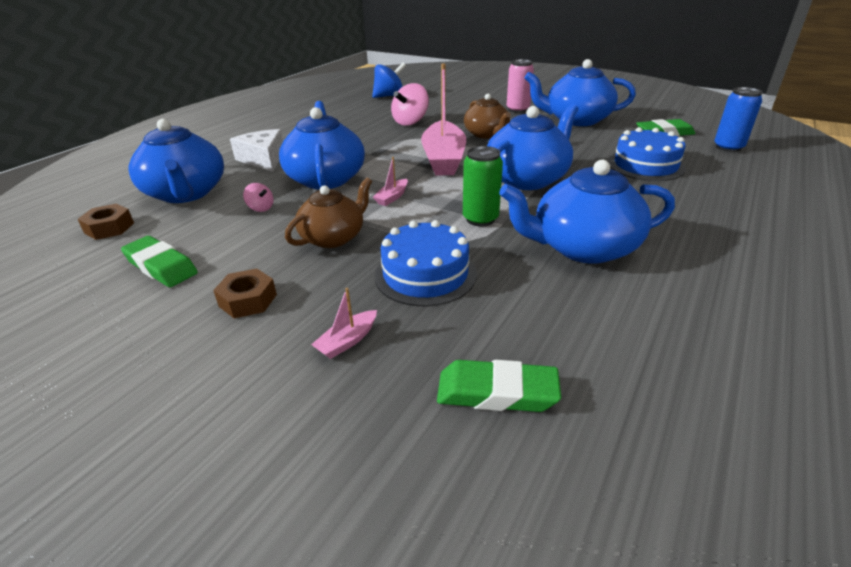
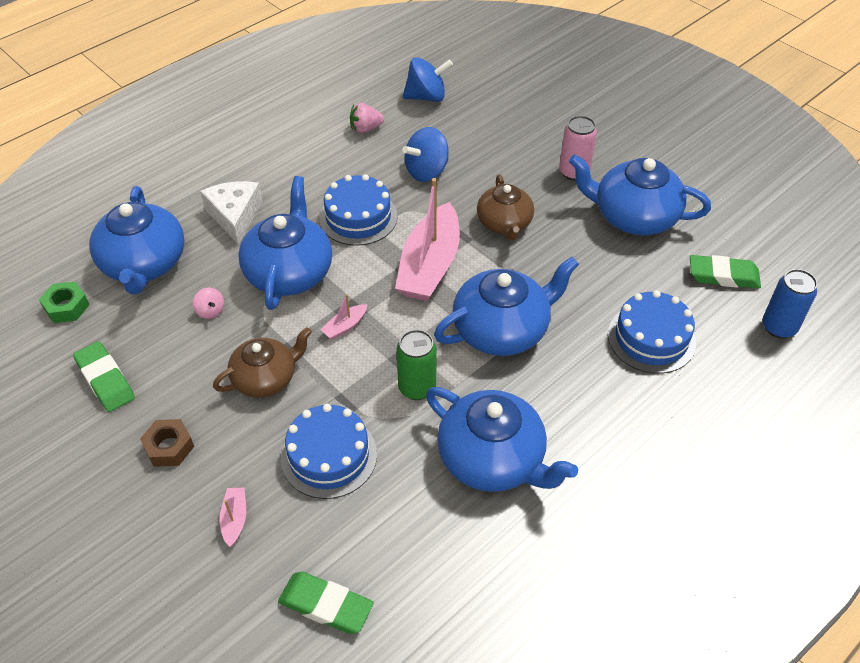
camera: 15 degrees right, 15 degrees up
brown nut [78,203,134,240] -> green nut [39,281,89,323]
pink boat [311,288,377,359] -> pink boat turned 120 degrees clockwise [219,488,246,547]
pink spinning top [391,83,429,126] -> blue spinning top [402,127,449,182]
blue teapot [499,160,675,264] -> blue teapot turned 150 degrees counterclockwise [426,387,578,492]
none -> blue cake [319,174,397,246]
none -> pink strawberry [350,103,384,133]

